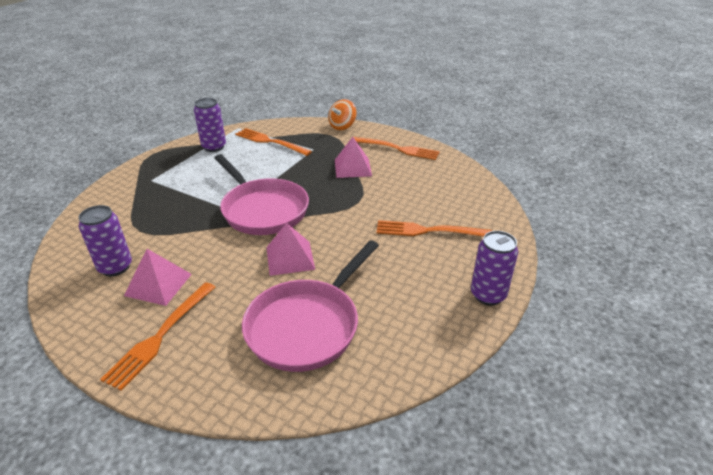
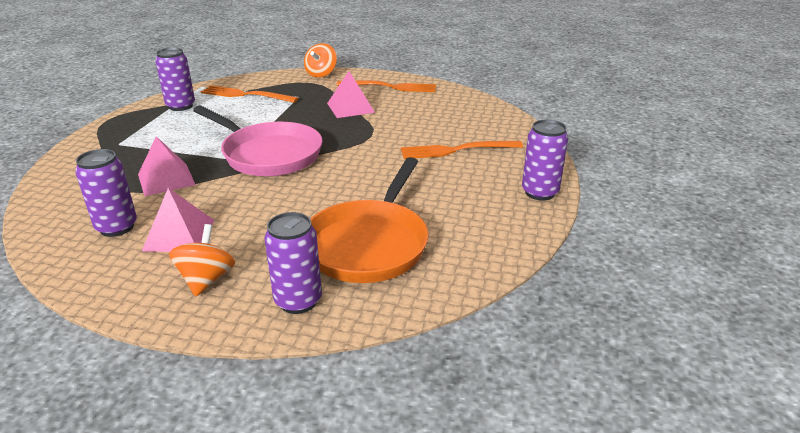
camera: 15 degrees left, 5 degrees down
orange fork [100,282,215,391] -> orange spinning top [169,224,235,296]
pink pan [242,240,379,372] -> orange pan [311,157,428,283]
pink pyramid [267,223,315,276] -> pink pyramid moved to [138,136,196,196]
none -> purple can [264,212,322,314]

